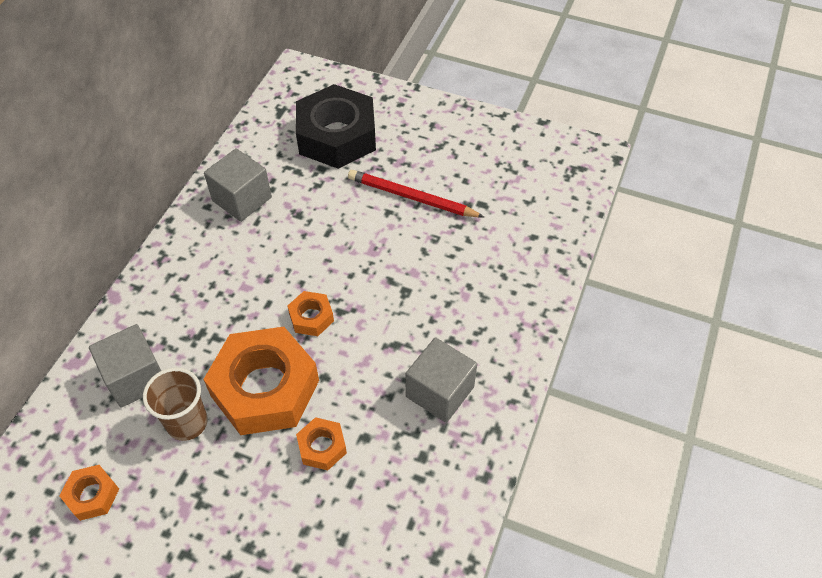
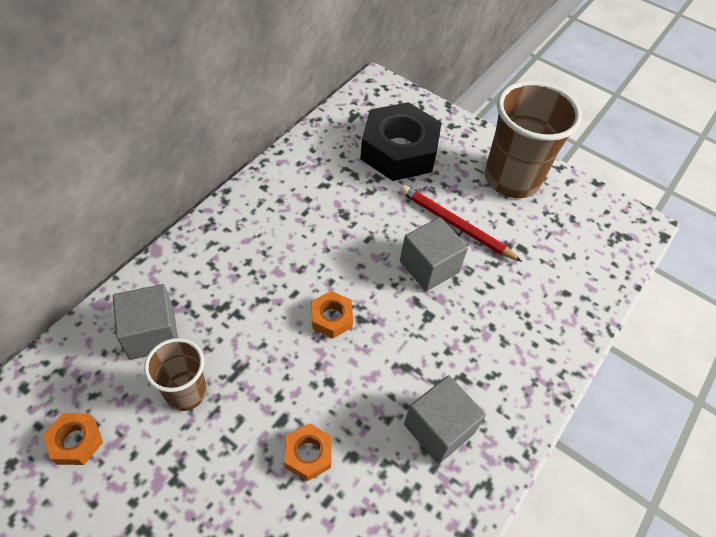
camera: 10 degrees right, 0 degrees up
orange nut [203,327,319,435] -> none
grey cube [204,148,272,222] -> grey cube moved to [400,217,468,291]
none -> brown cup [485,81,582,198]

